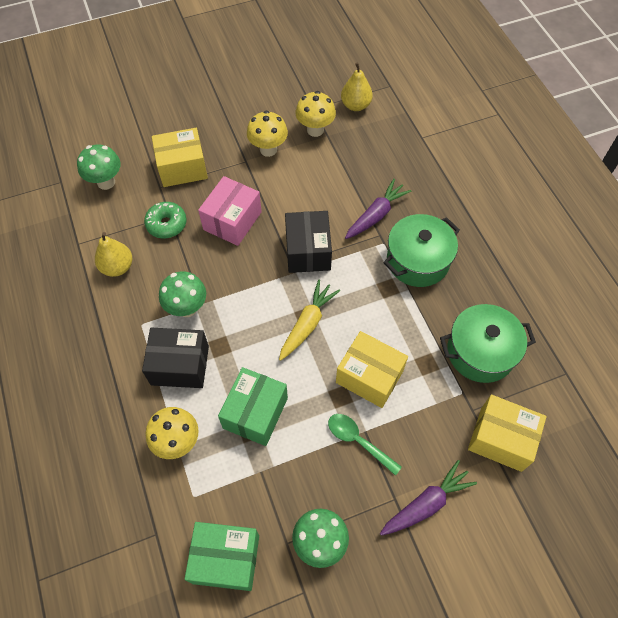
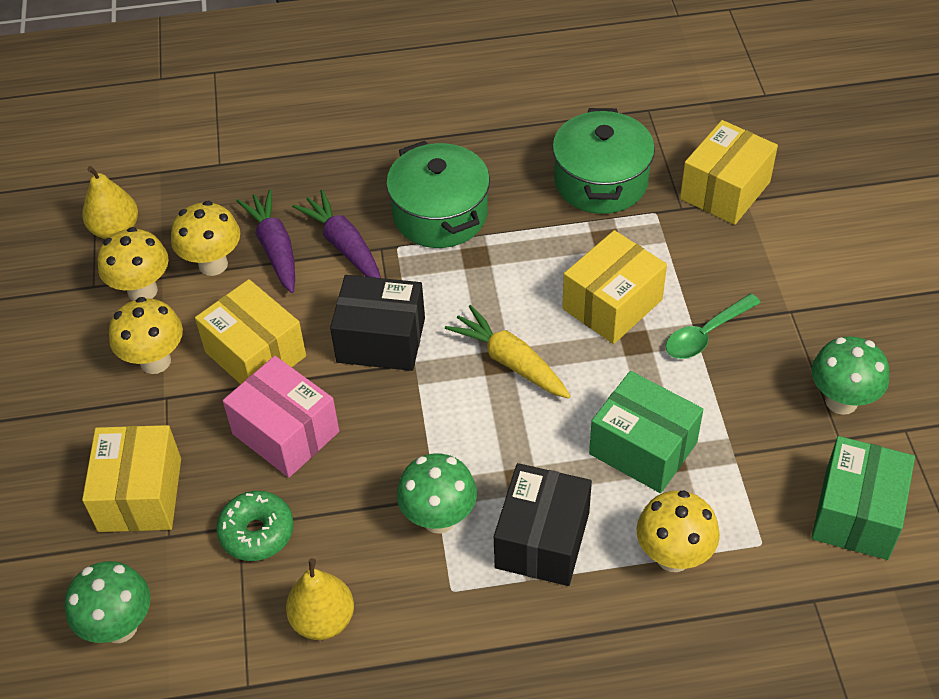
camera: 75 degrees left, 10 degrees down
purple carrot [380,460,477,536] -> purple carrot moved to [237,189,295,293]
none -> yellow mushroom [171,201,240,276]
none -> yellow box [195,279,306,384]

